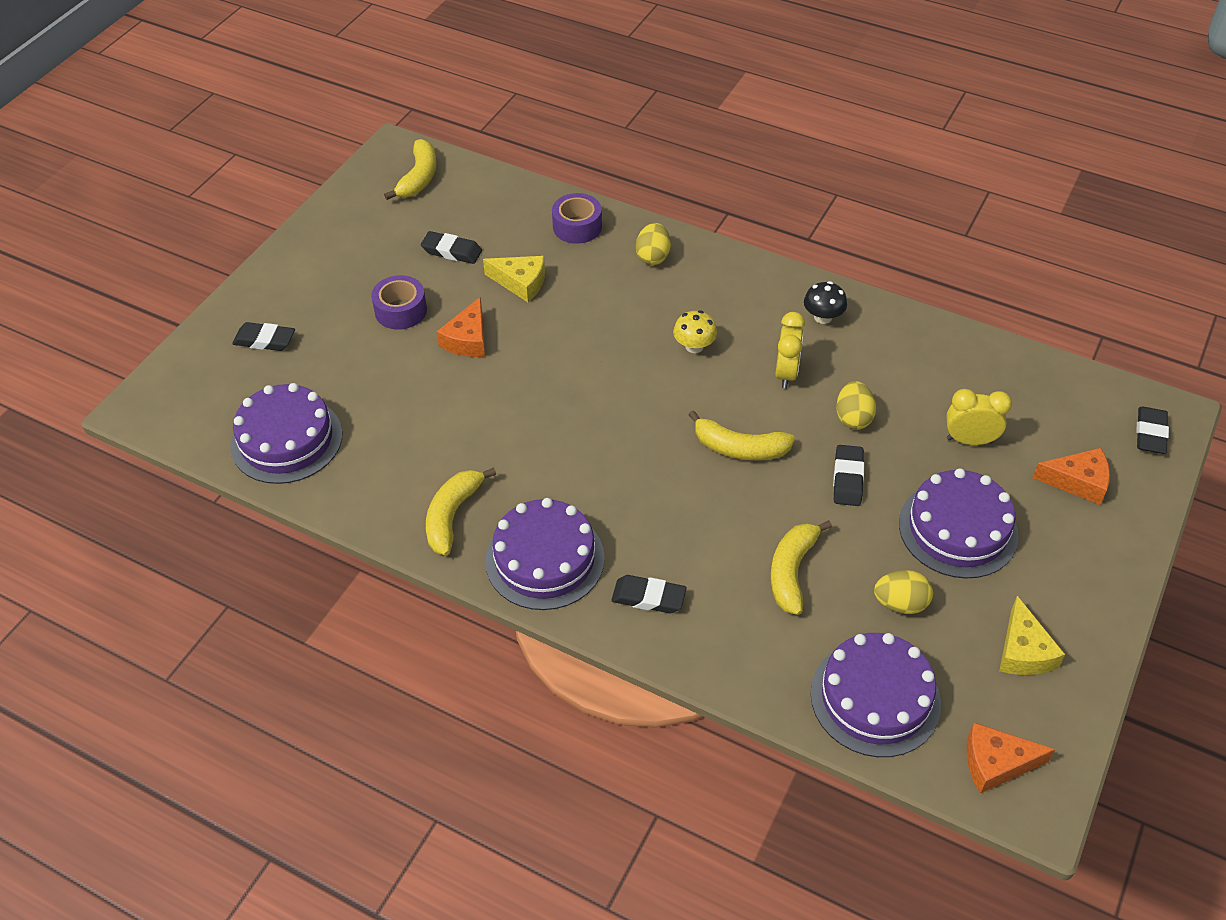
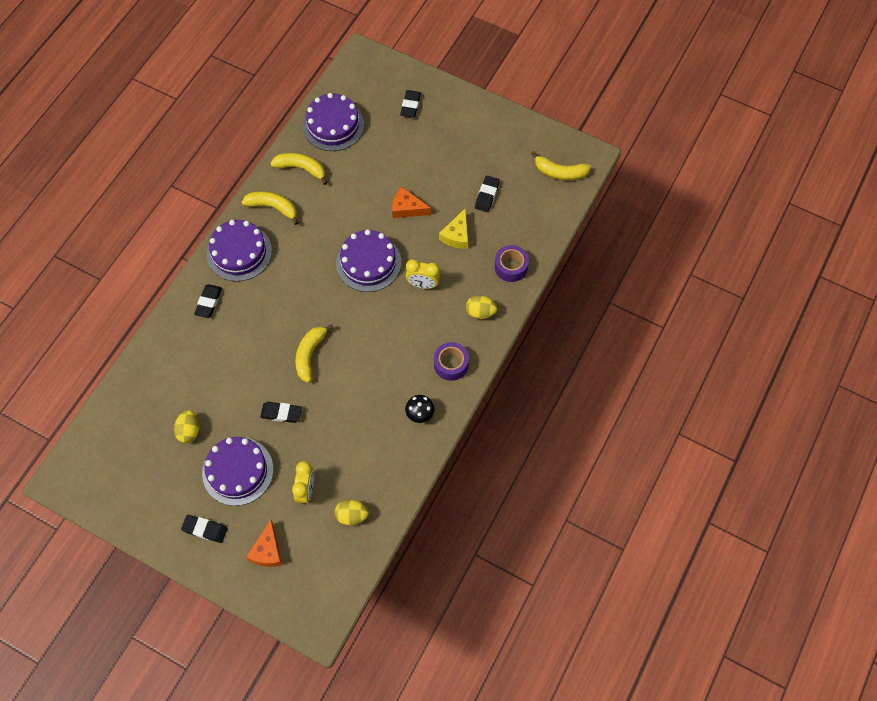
camera: 90 degrees right, 15 degrees up
purple tape [371,275,427,330] -> purple tape moved to [434,342,469,381]
yellow mushroom [673,310,717,353] -> none
yellow banana [770,520,832,615] -> yellow banana moved to [271,153,328,185]
yellow clock [775,312,805,389] -> yellow clock moved to [406,259,440,289]
purple cake [810,633,941,757] -> purple cake moved to [336,229,401,292]
yellow egg [836,381,876,430] -> yellow egg moved to [335,500,369,525]
orange cheese [967,723,1055,793] -> none
yellow cheese [999,596,1065,675] -> none
black eraser [1136,407,1169,454] -> black eraser moved to [181,515,228,543]

